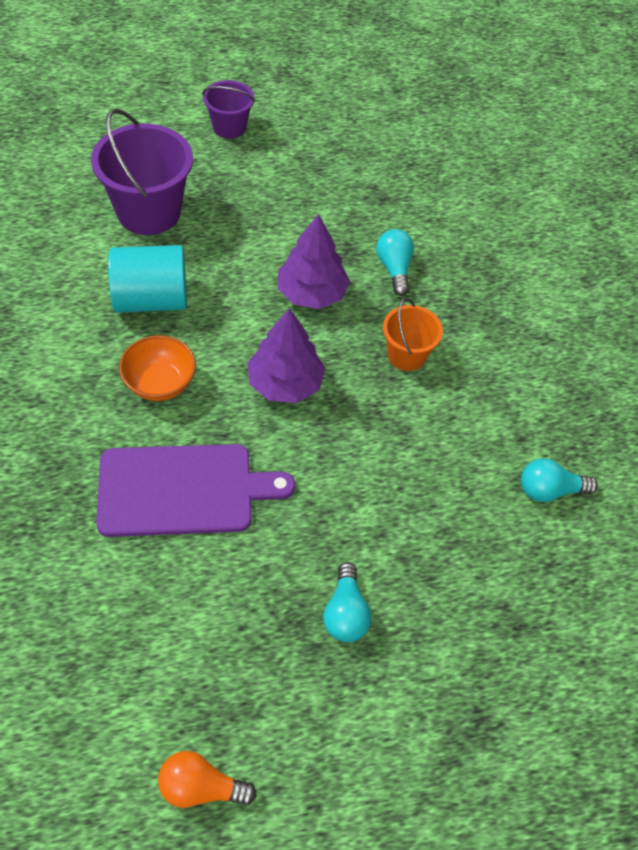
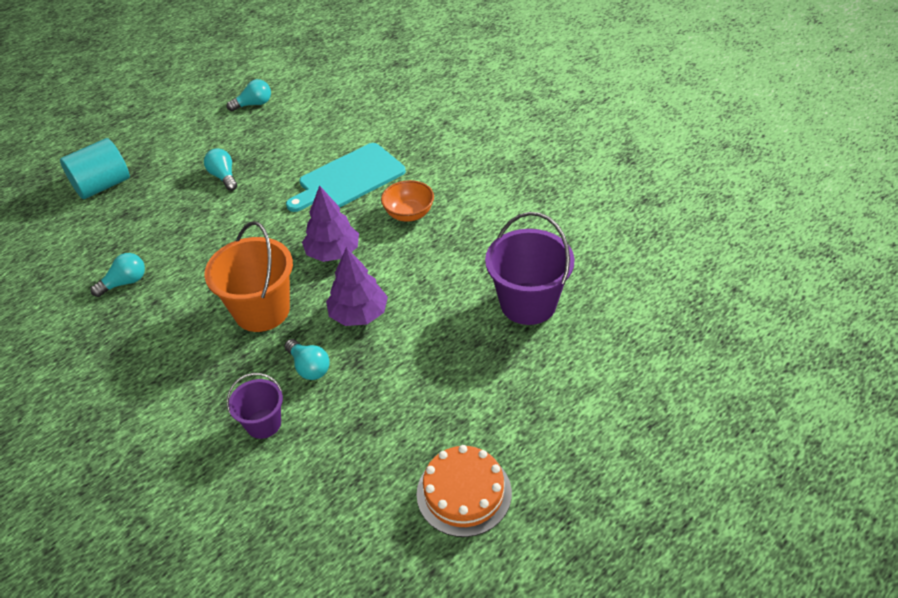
camera: 155 degrees right, 10 degrees down
purple cutting board [96,444,295,537] -> turquoise cutting board [286,143,406,212]
turquoise cylinder [108,245,187,313] -> turquoise cylinder moved to [60,138,130,199]
orange light bulb [158,751,257,808] -> turquoise light bulb [227,79,271,111]
purple bucket [202,80,255,139] -> purple bucket moved to [227,373,283,439]
orange bucket [383,298,443,371] -> orange bucket [204,221,293,332], size x1.77
none -> orange cake [417,445,512,537]

